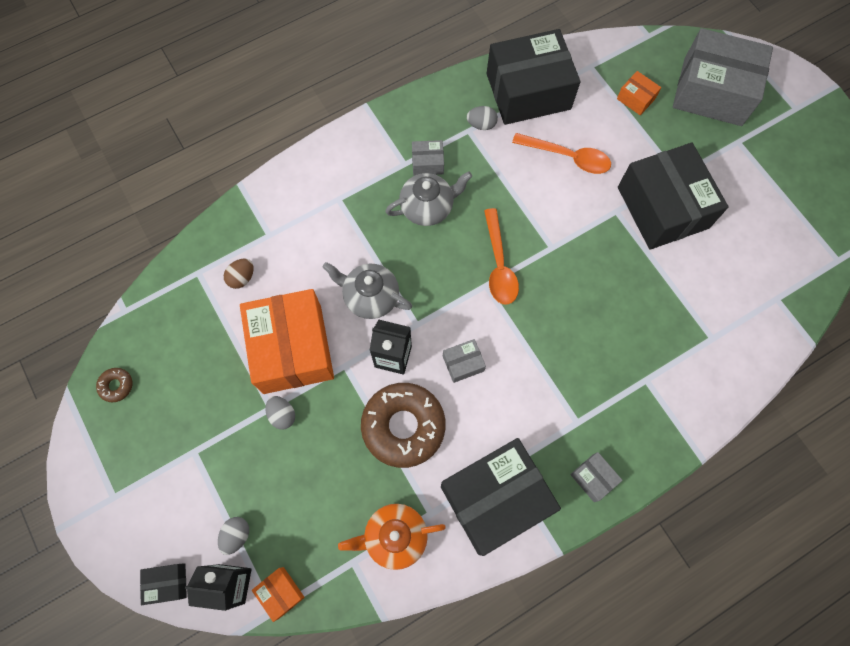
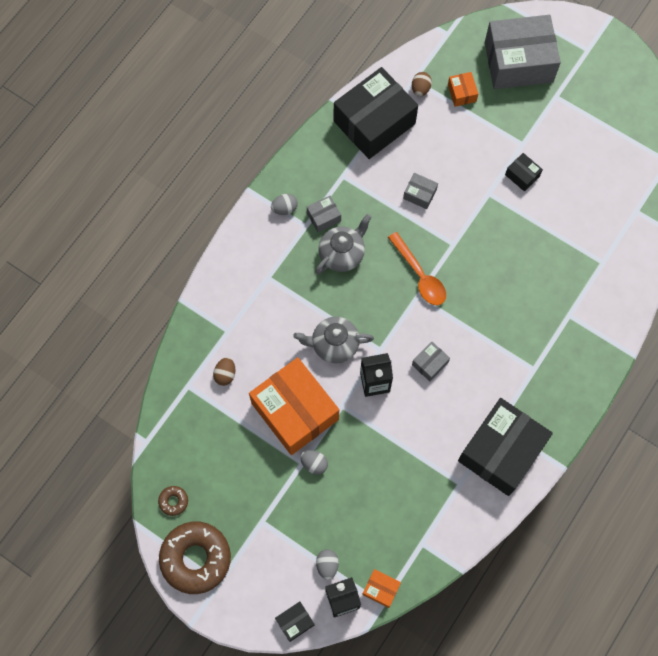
camera: 25 degrees left, 0 degrees up
orange teapot [338,504,446,570] -> none
brown donut [361,383,446,468] -> brown donut moved to [159,521,231,594]
grey egg [467,106,498,130] -> grey egg moved to [271,194,298,215]
orange spoon [512,133,611,174] -> none
grey box [570,452,623,502] -> grey box moved to [403,173,438,209]
orange box [617,71,661,115] -> orange box turned 60 degrees clockwise [448,72,478,107]
black box [618,143,728,250] -> black box [505,153,543,192], size x0.42
none -> brown egg [412,72,432,97]

